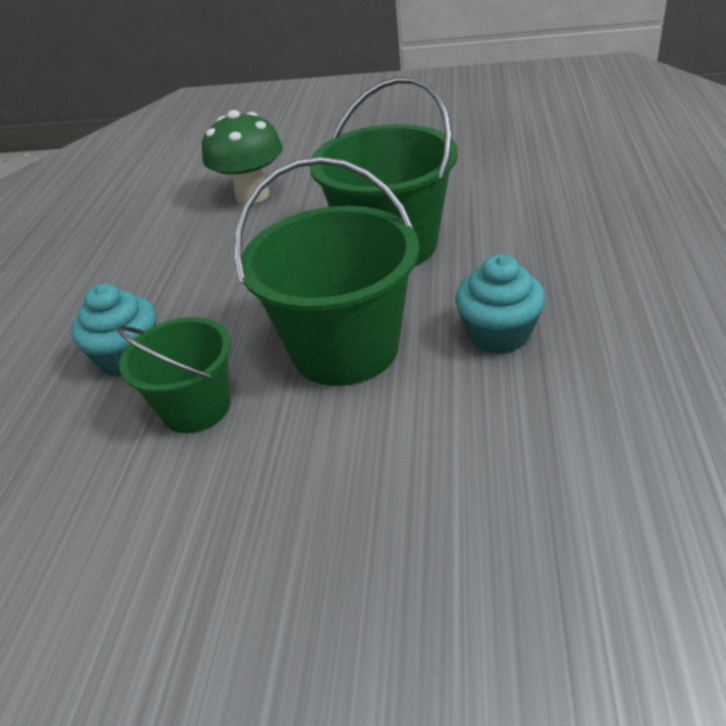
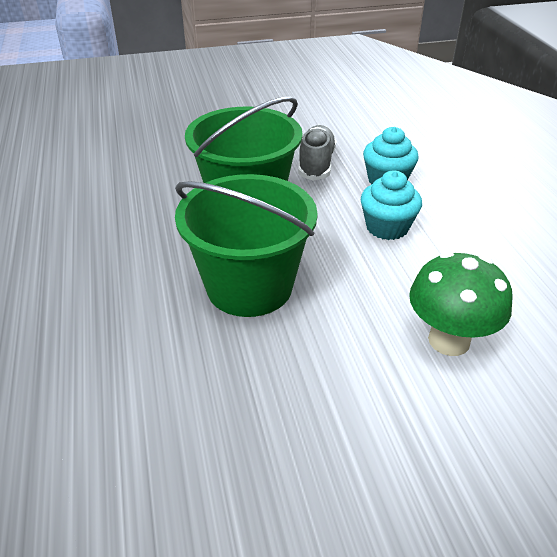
camera: 155 degrees right, 0 degrees up
green bucket [117,317,231,433] -> grey shoe [298,125,336,181]
turquoise cupcake [455,254,546,354] -> turquoise cupcake moved to [361,171,422,240]

